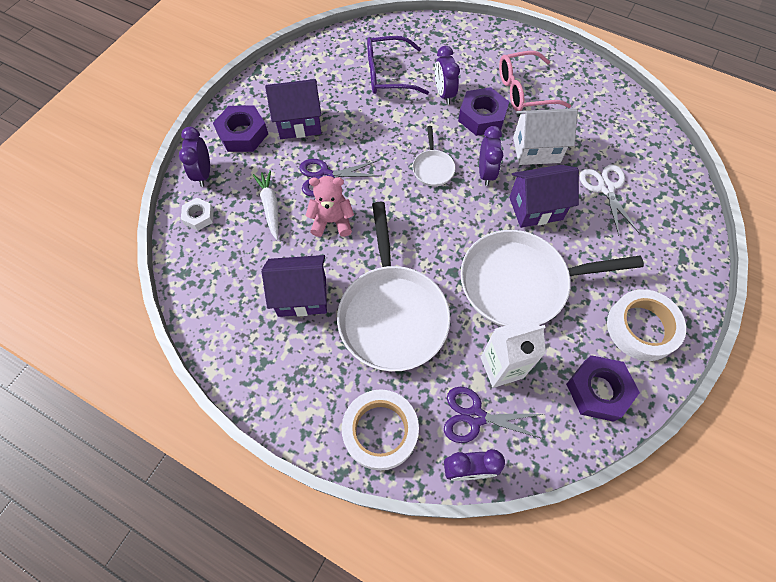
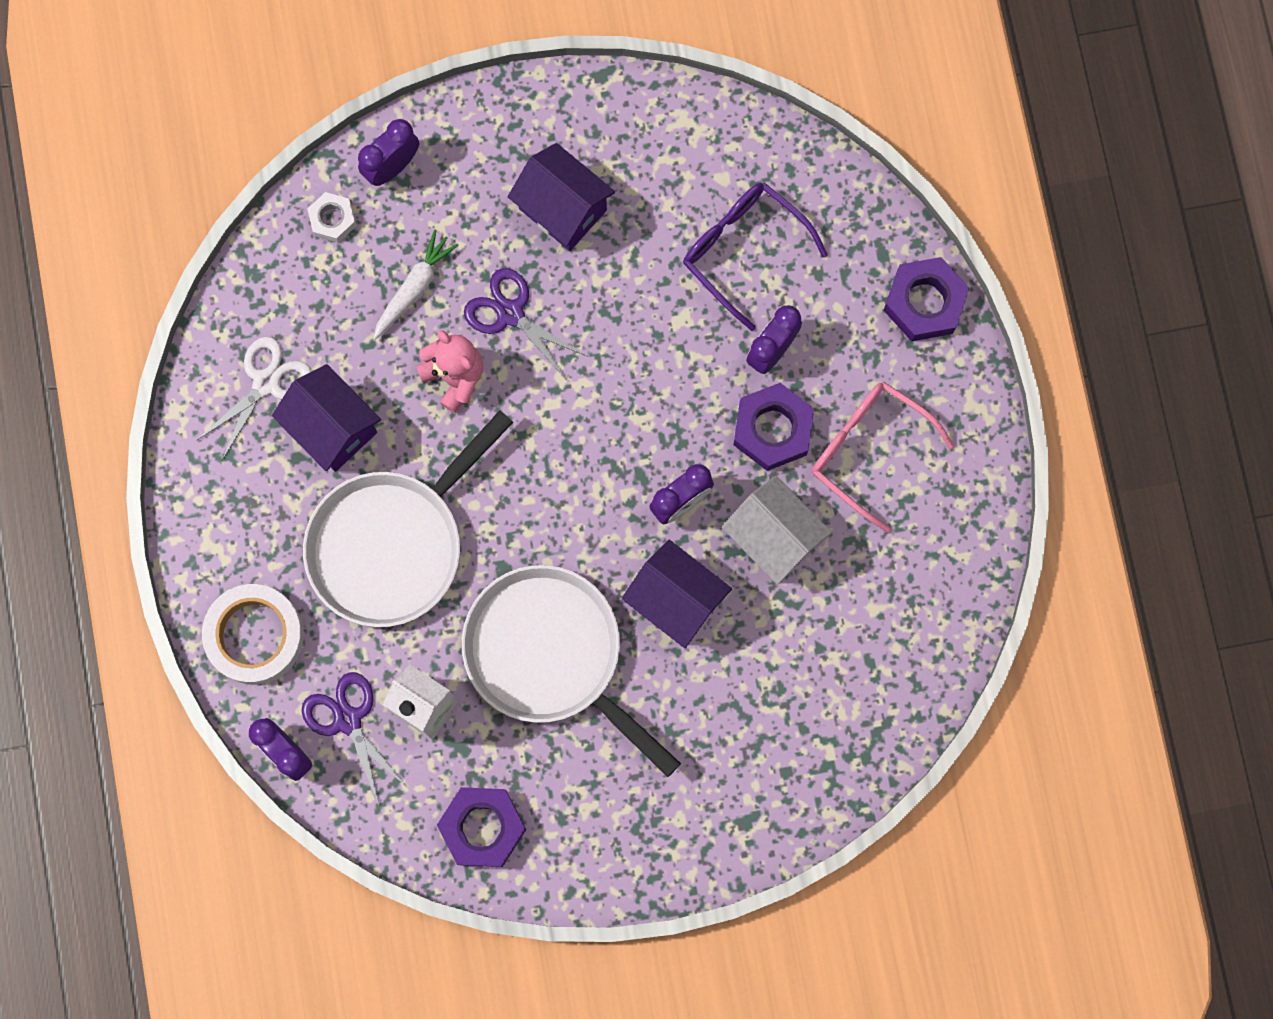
camera: 50 degrees right, 15 degrees up
purple nut [213,106,268,152] -> purple nut moved to [884,257,970,342]
white pan [412,126,455,186] -> none
white scissors [580,164,639,236] -> white scissors moved to [196,337,312,460]
white tape [607,289,686,361] -> none

